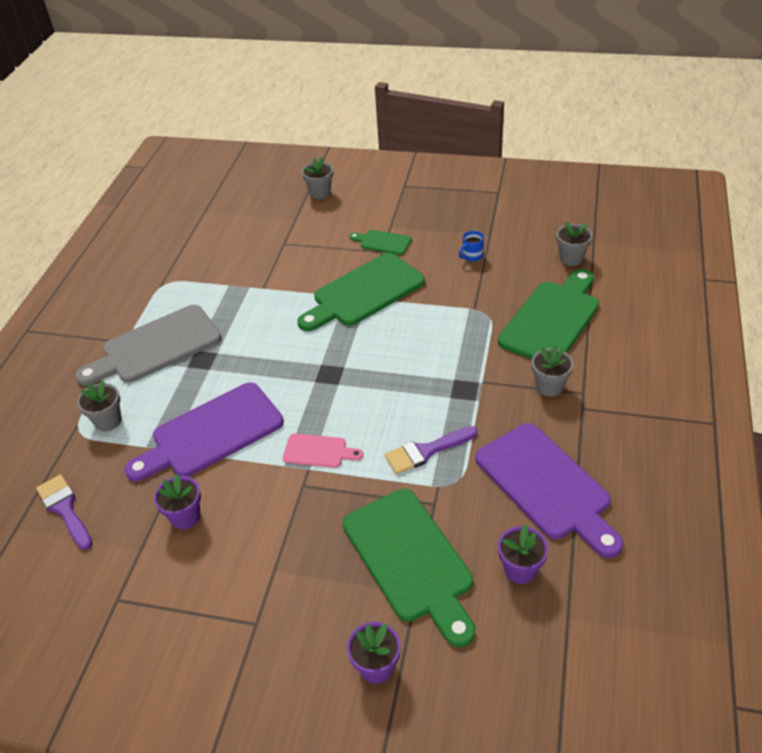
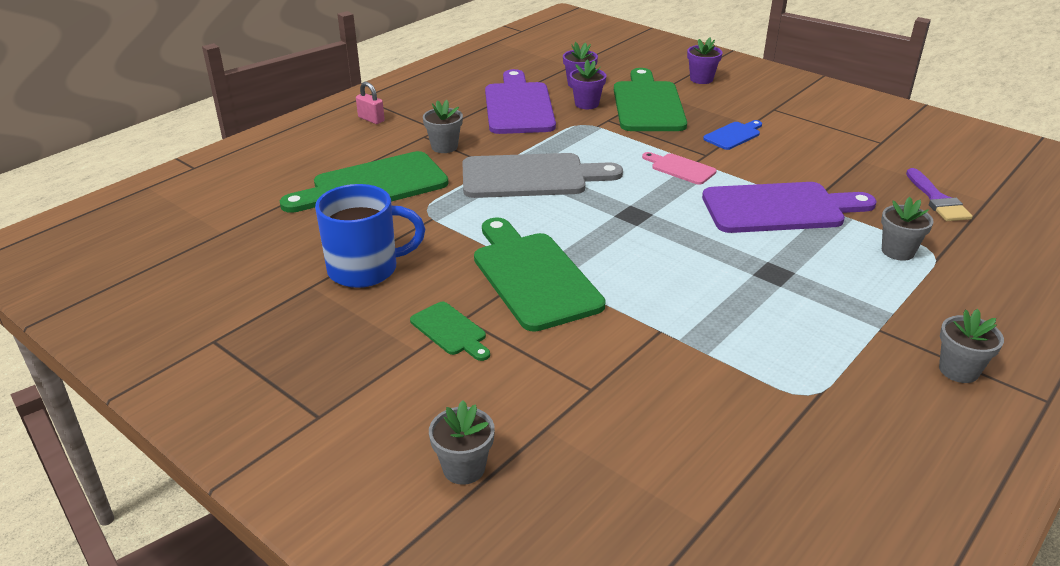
camera: 155 degrees left, 10 degrees down
grey cutting board [75,305,222,386] -> grey cutting board moved to [462,153,623,198]
purple flower pot [154,473,201,529] -> purple flower pot moved to [570,60,607,109]
green cutting board [297,253,425,331] -> green cutting board turned 105 degrees counterclockwise [474,217,606,332]
purple brush [385,426,478,474] -> none
blue mug [459,231,484,261] -> blue mug [315,184,425,288], size x2.37
grey flower pot [556,221,593,266] -> grey flower pot moved to [939,309,1004,383]
none -> pink padlock [356,82,385,124]
none -> blue cutting board [703,120,762,150]

